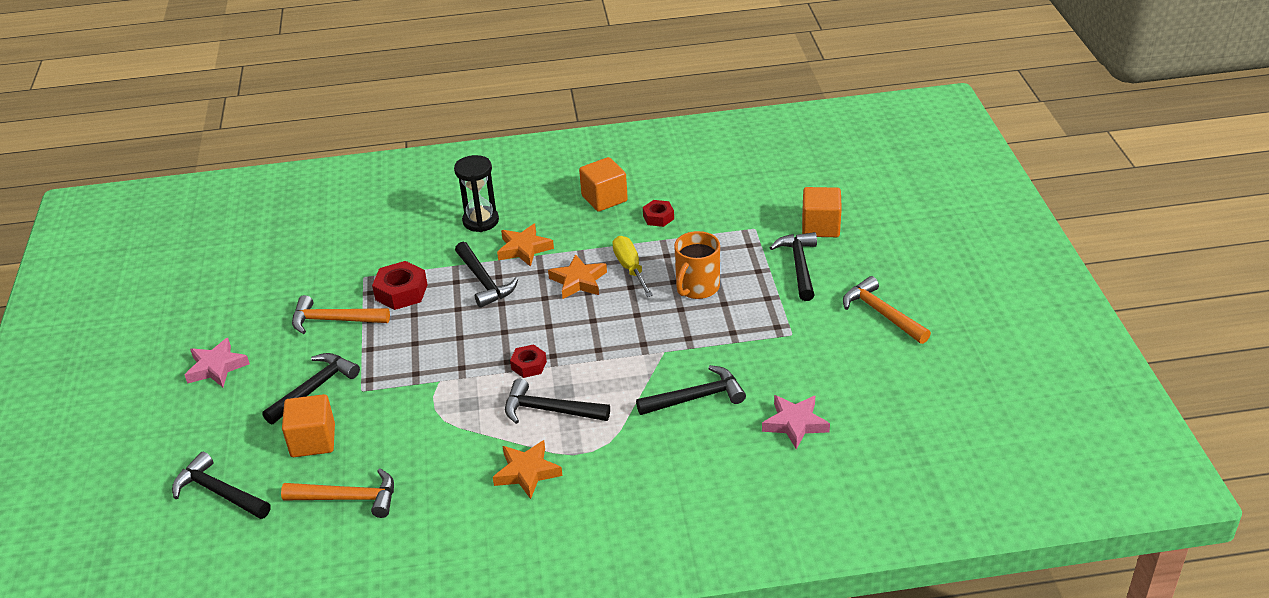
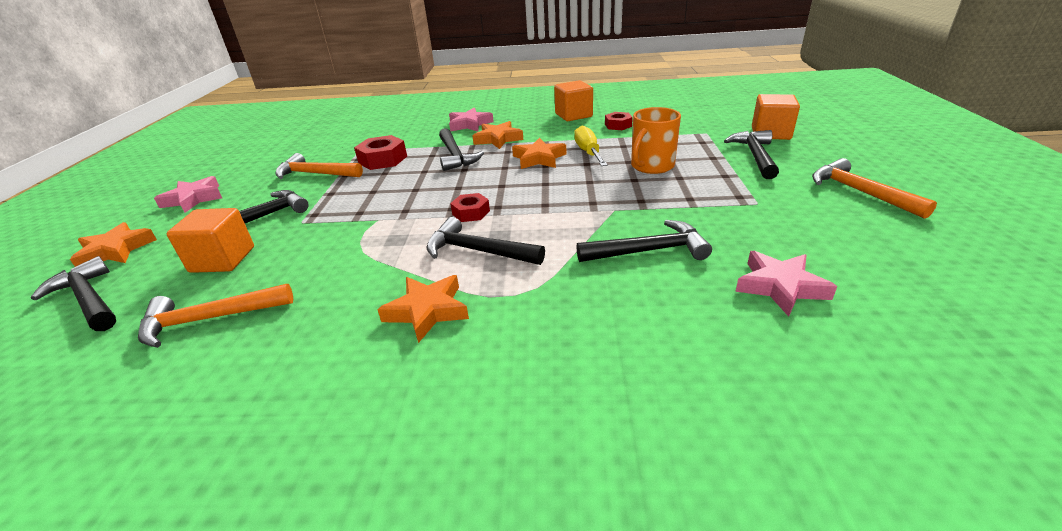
camera: 10 degrees right, 5 degrees down
orange hammer [281,469,394,518] -> orange hammer turned 150 degrees clockwise [138,284,293,348]
black hourglass [454,155,499,232] -> pink star [449,108,494,132]
none -> orange star [70,222,157,267]

